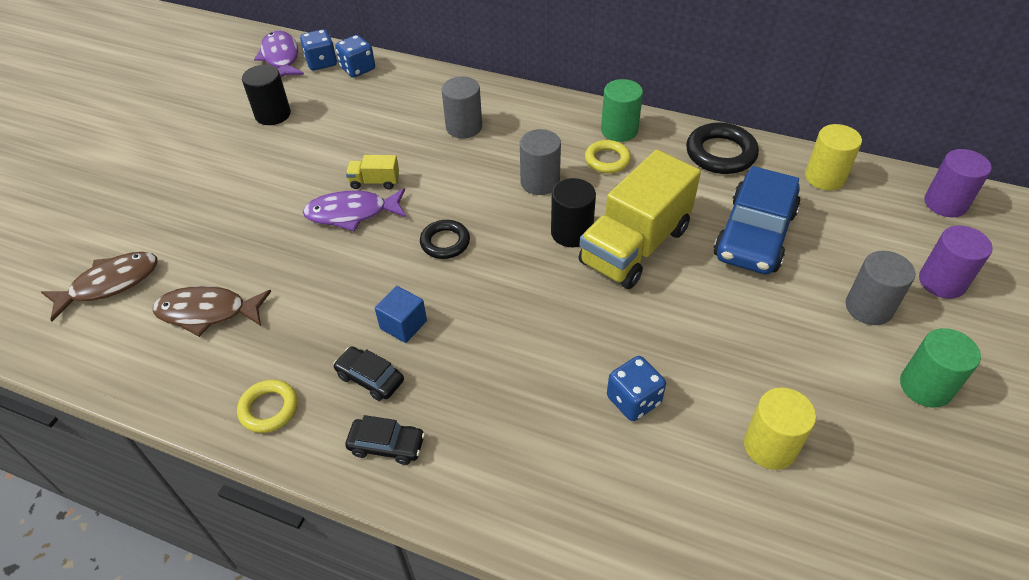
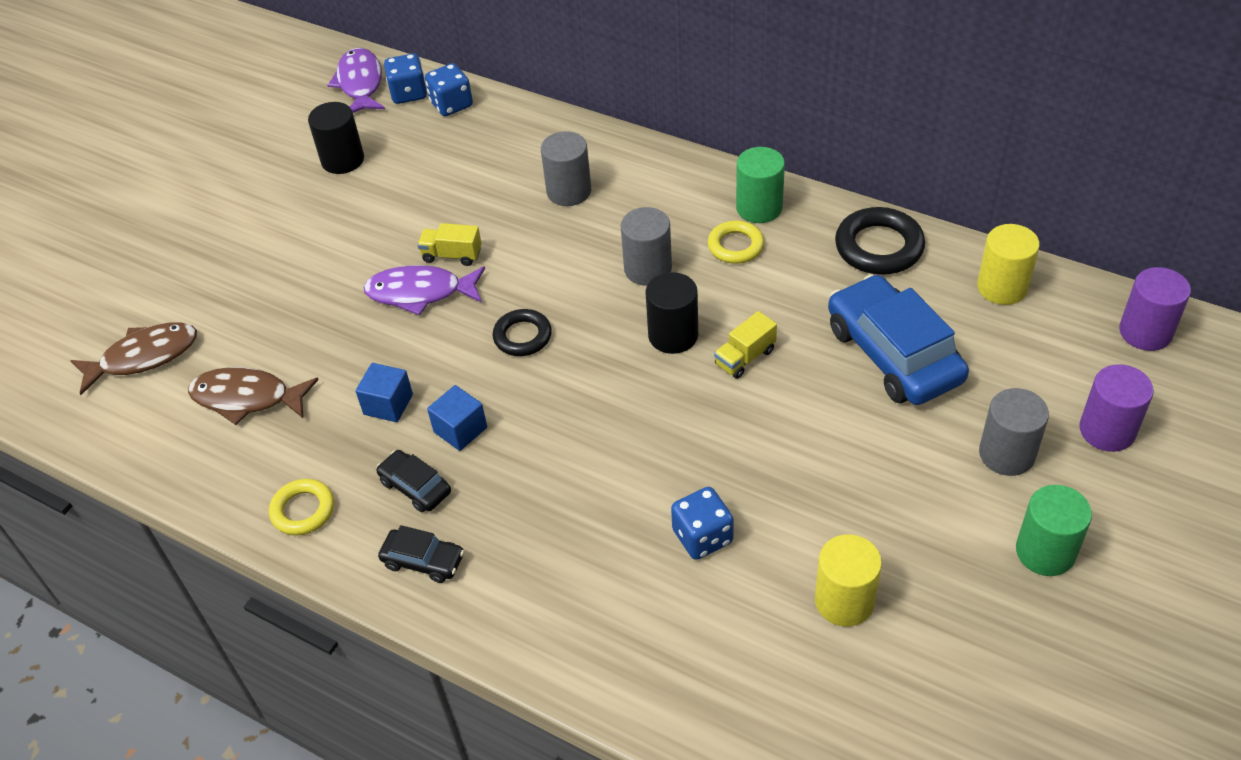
camera: 10 degrees right, 0 degrees up
yellow truck [579,150,701,289] -> yellow truck [714,311,777,379], size x0.42
blue car [713,166,801,274] -> blue car turned 120 degrees clockwise [828,274,969,405]
none -> blue cube [355,363,413,422]

